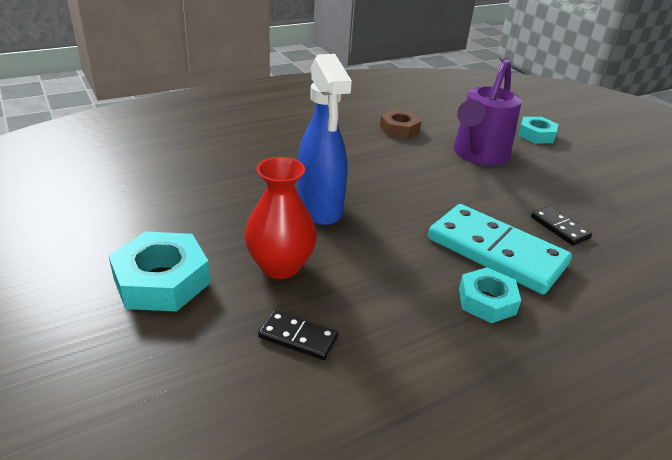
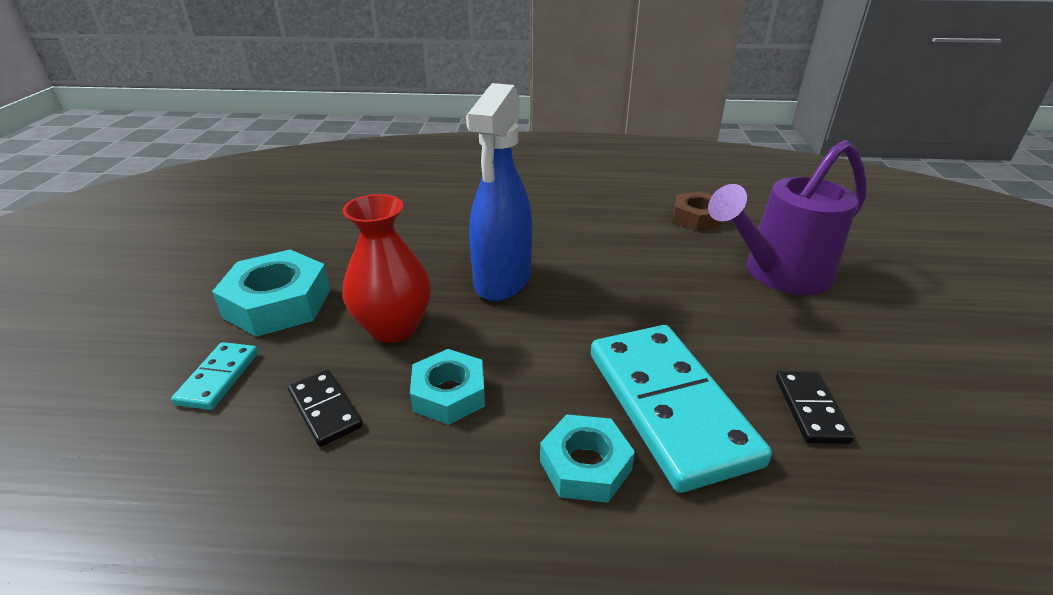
camera: 35 degrees right, 0 degrees up
turquoise nut [518,117,558,144] -> turquoise nut moved to [410,349,485,425]
none -> turquoise domino [171,342,258,410]

